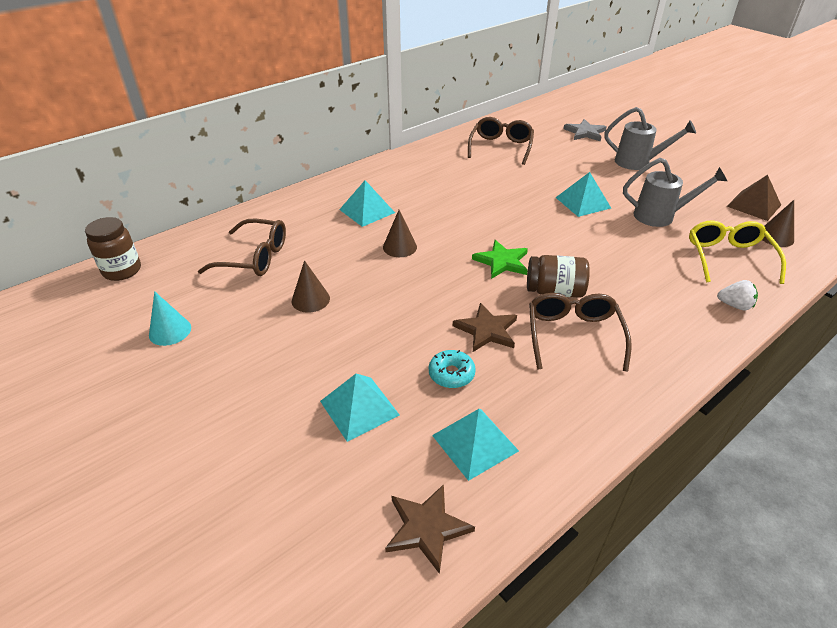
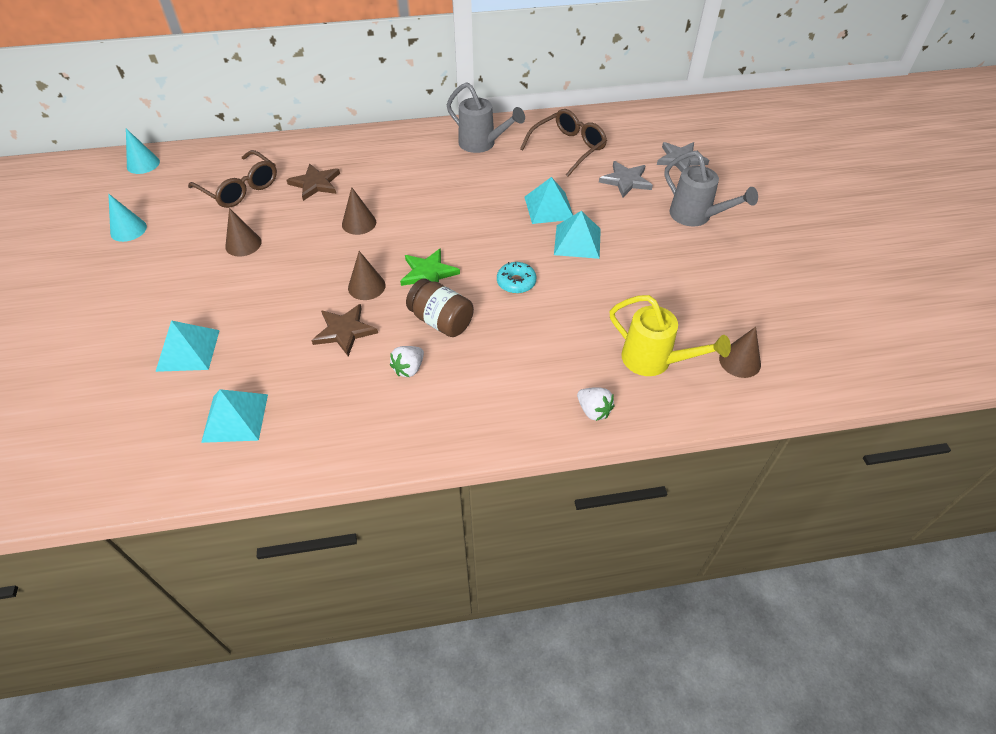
camera: 30 degrees right, 10 degrees up
brown jar [85,217,141,281] -> turquoise cone [126,129,160,174]
turquoise pyramid [339,180,395,227] -> turquoise pyramid moved to [525,177,573,224]
brown star [385,484,475,574] -> brown star moved to [287,164,340,201]
turquoise donut [429,350,476,388] -> turquoise donut moved to [497,262,536,294]
brown glasses [529,293,632,371] -> white strawberry [390,346,424,377]
grey watering can [623,158,727,227] -> grey watering can moved to [447,82,525,153]
yellow glasses [689,220,786,284] -> yellow watering can [609,295,731,376]
brown pyramid [727,175,781,221] -> none
none -> brown cone [348,251,386,300]
none -> grey star [599,161,653,198]

